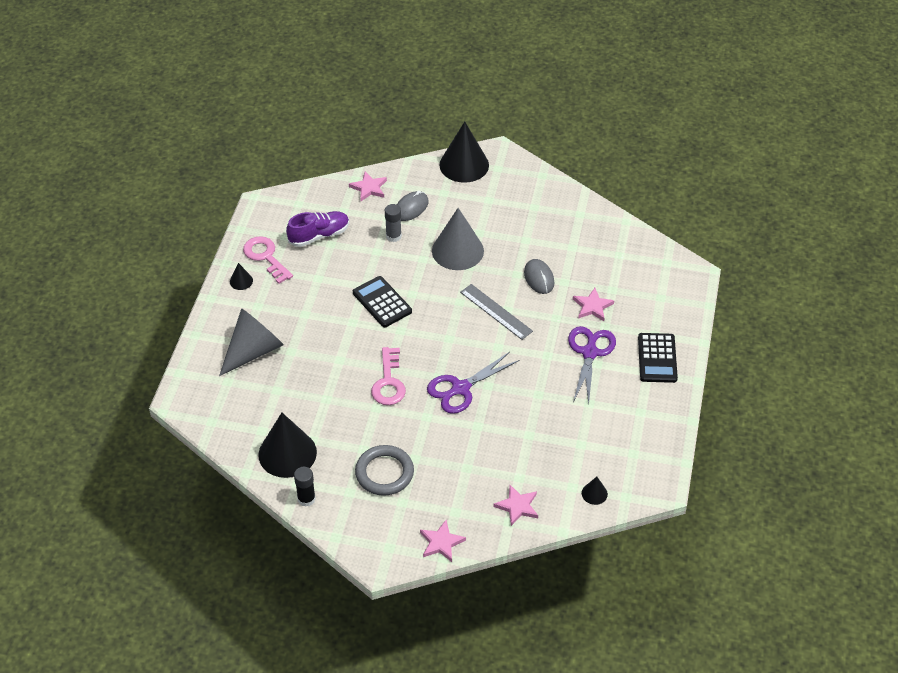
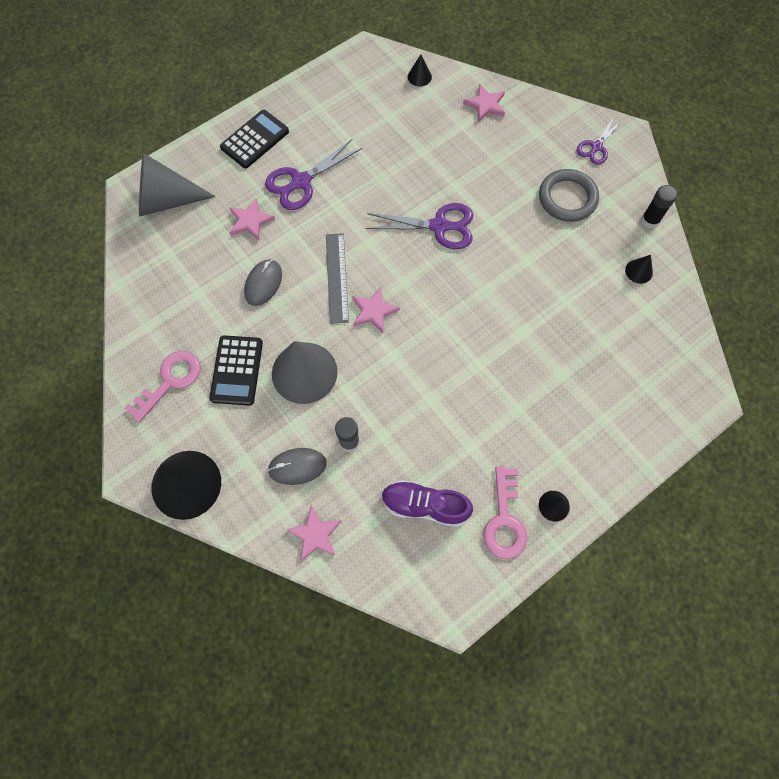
camera: 140 degrees left, 20 degrees up
grey cone [219,308,284,376] -> grey cone moved to [139,153,216,217]
black cone [258,413,317,478] -> black cone [625,255,653,284], size x0.44
black calculator [353,276,412,327] -> black calculator moved to [209,335,263,406]
pink key [371,347,406,405] -> pink key moved to [124,351,200,423]
pink star [420,520,466,562] -> pink star moved to [352,287,400,333]
none -> purple scissors [577,118,623,165]

